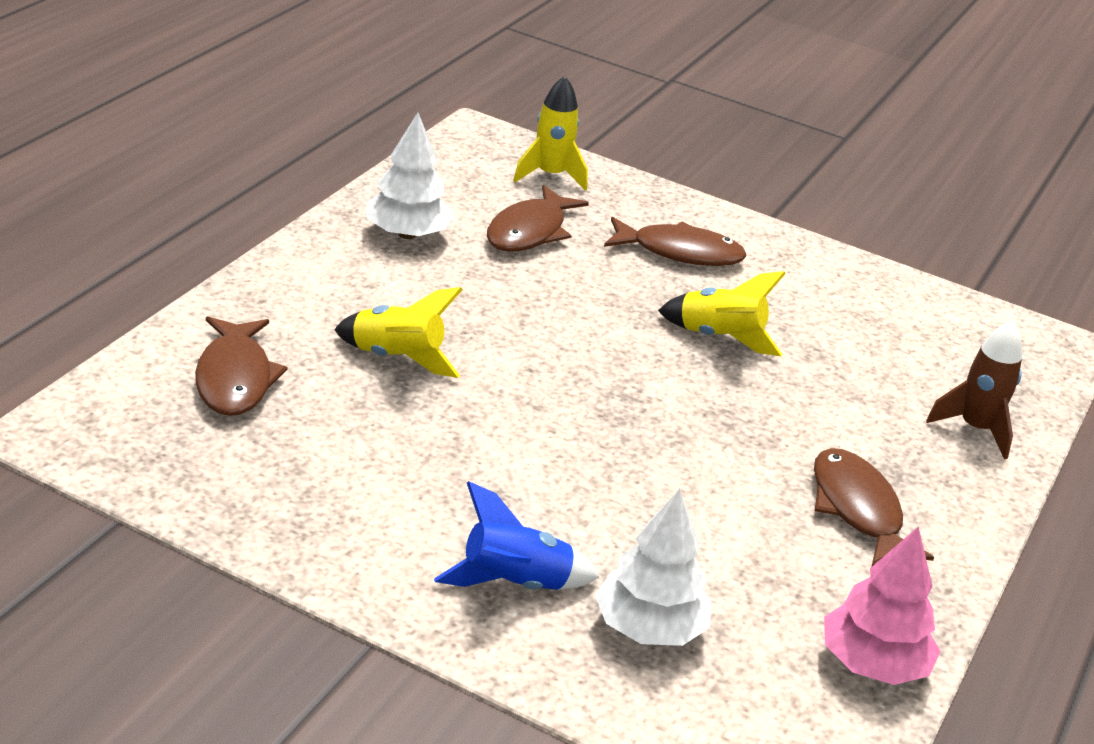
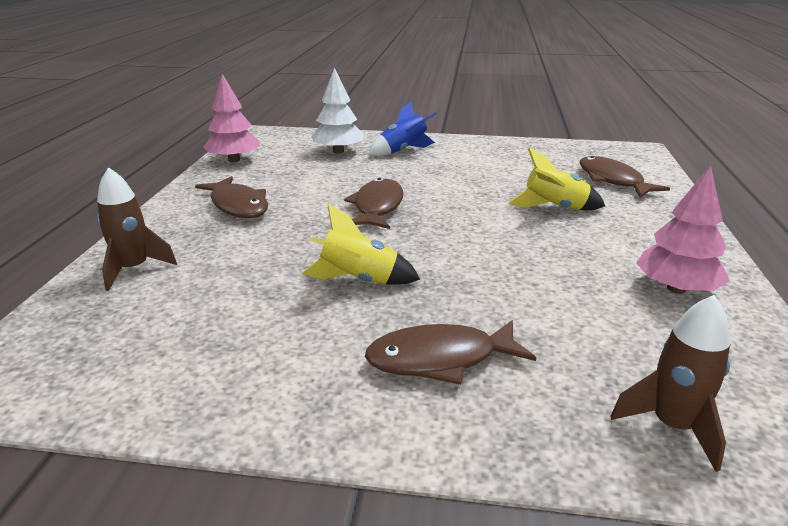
camera: 165 degrees right, 5 degrees down
white tree [366,113,454,239] -> pink tree [636,166,730,294]
brown fish [487,185,589,252] -> brown fish moved to [344,178,404,229]
yellow rocket [513,76,588,191] -> brown rocket [610,295,731,472]

